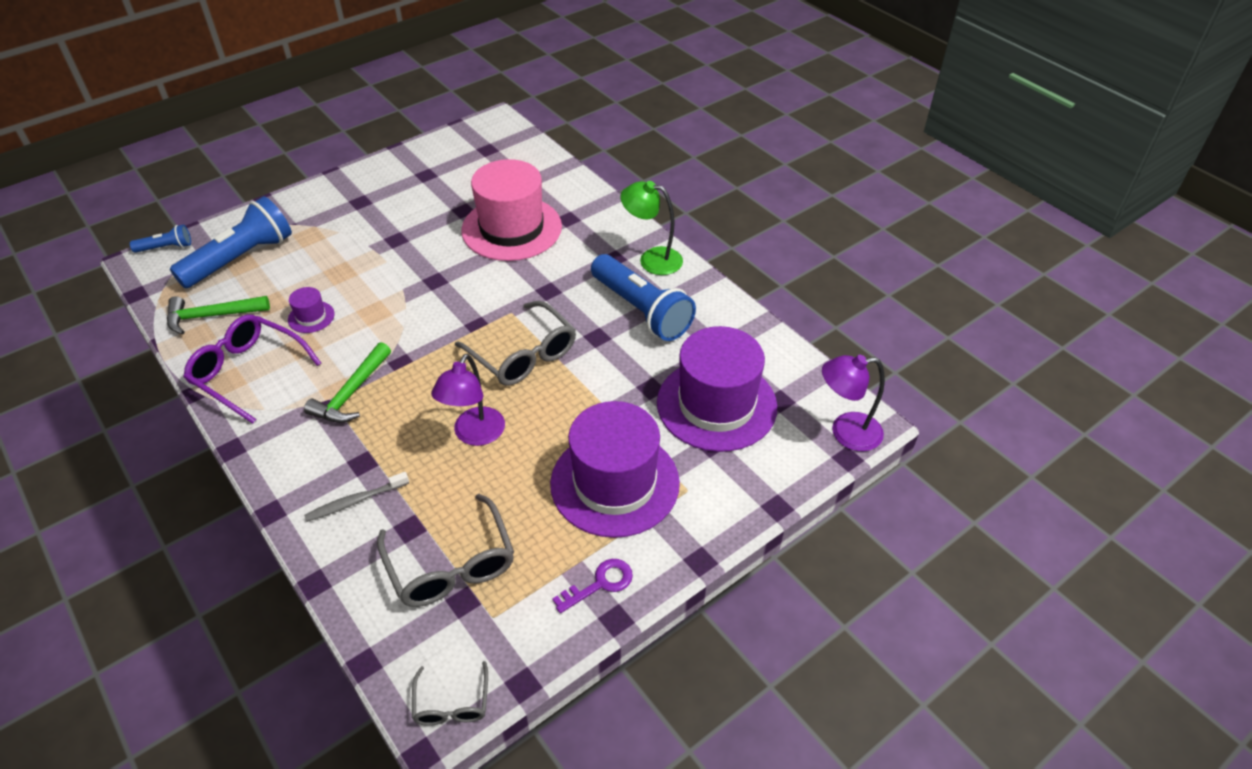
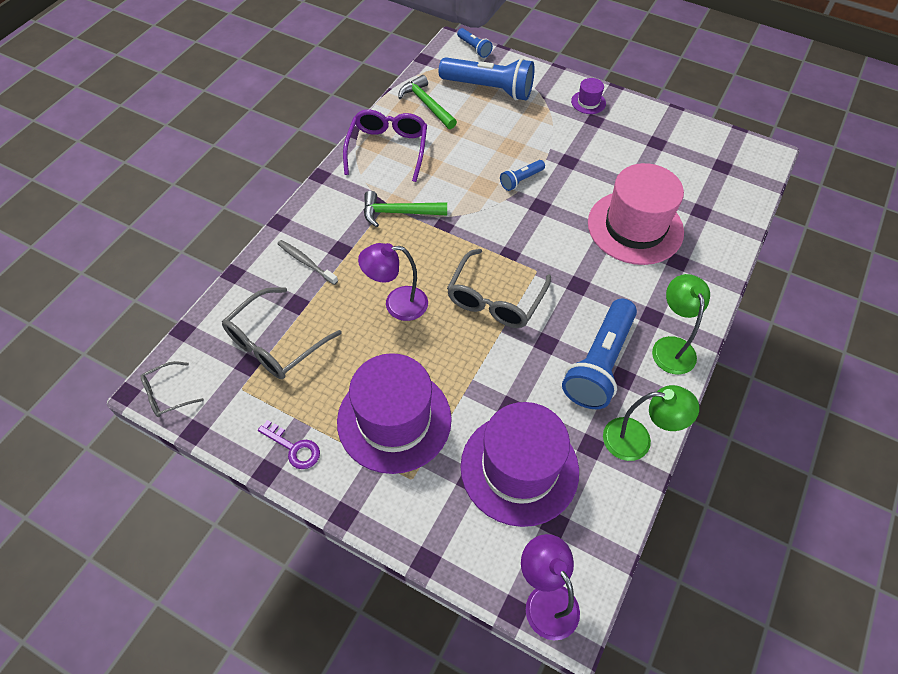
camera: 65 degrees right, 10 degrees up
purple hat [288,287,335,333] -> purple hat moved to [571,78,606,114]
none -> blue flashlight [500,160,545,191]
none -> green lamp [603,385,699,461]

